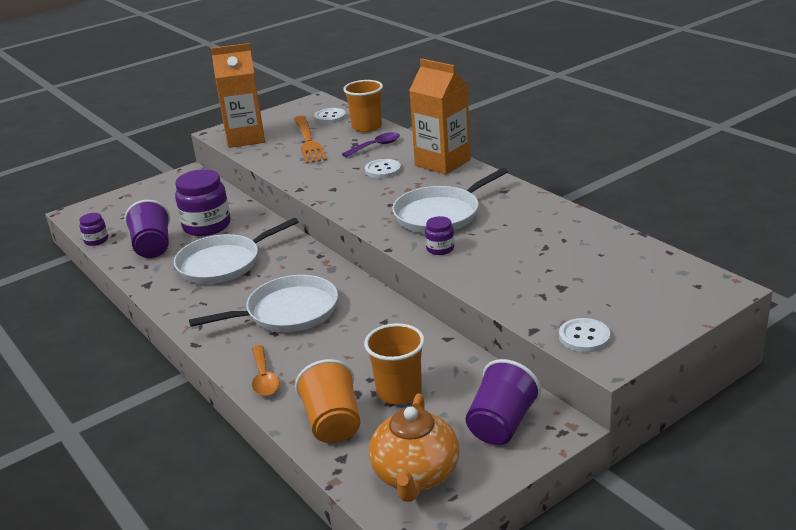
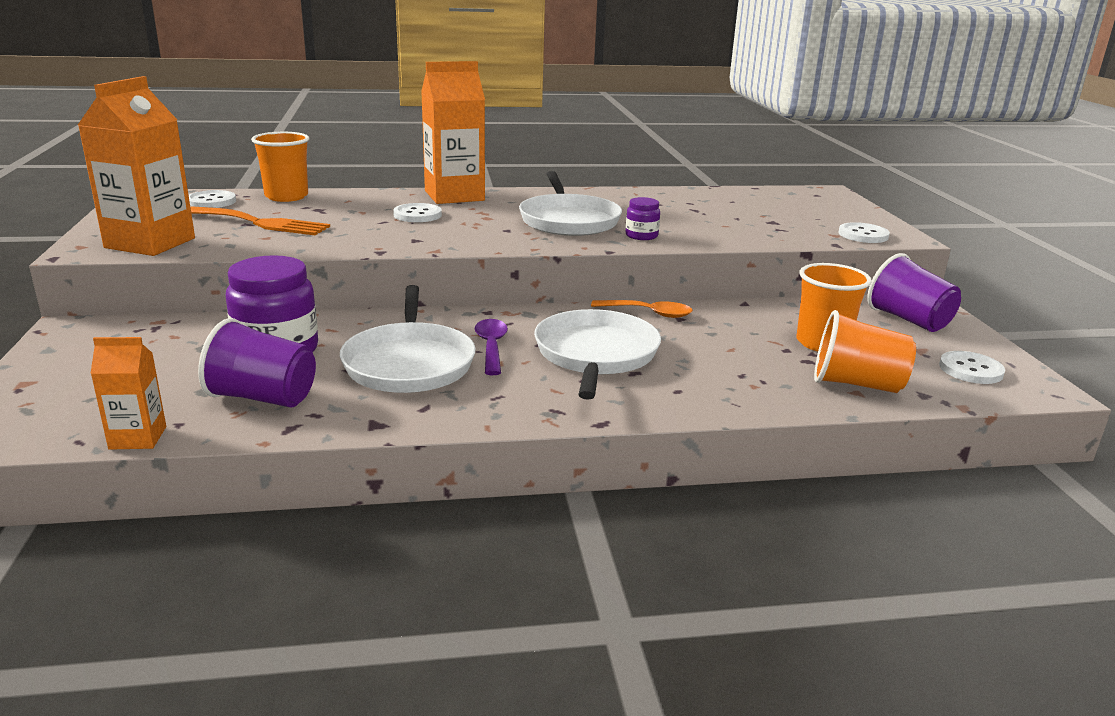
camera: 65 degrees left, 5 degrees down
purple jar [79,213,108,246] -> orange carton [90,337,166,450]
orange spoon [252,345,280,396] -> orange spoon moved to [591,300,693,318]
purple spoon [342,132,400,157] -> purple spoon moved to [474,319,508,375]
orange teapot [369,394,459,502] -> white button [939,351,1005,384]

